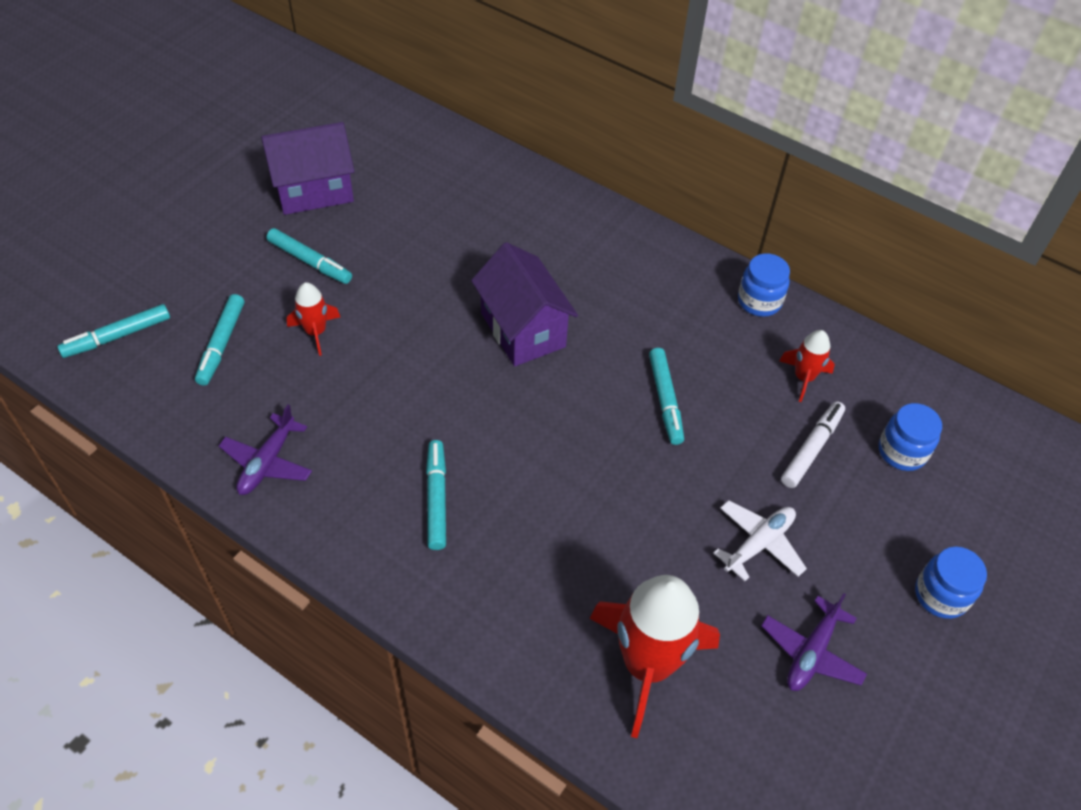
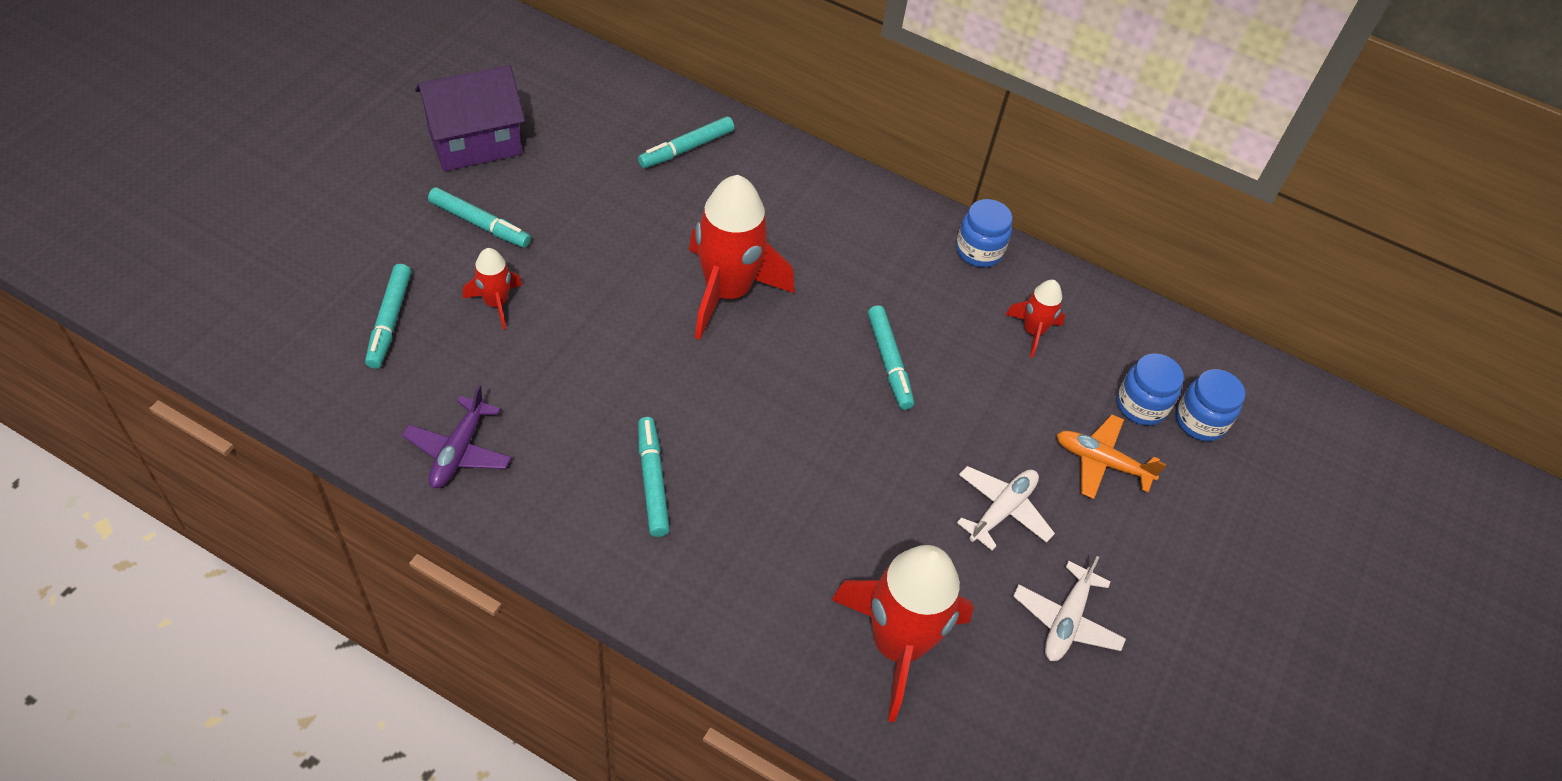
camera: 10 degrees left, 0 degrees up
turquoise marker [57,304,170,358] -> turquoise marker moved to [638,116,734,168]
purple house [471,242,578,366] -> red rocket [689,175,794,340]
purple plane [761,593,867,691] -> white plane [1013,556,1126,661]
white marker [781,401,845,488] -> none
blue jar [915,547,987,619] -> blue jar moved to [1176,369,1245,441]
none -> orange plane [1057,415,1167,499]

